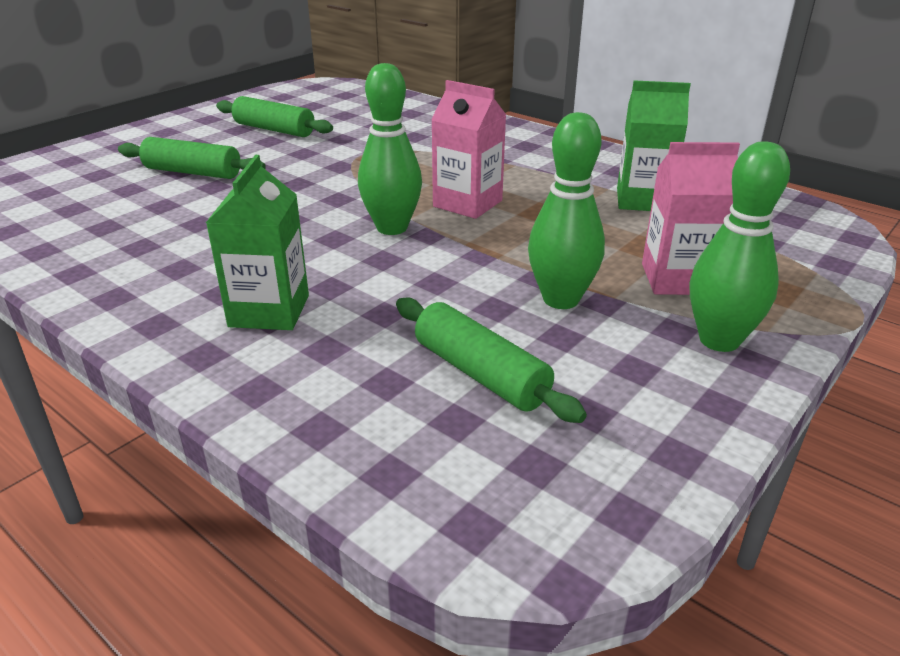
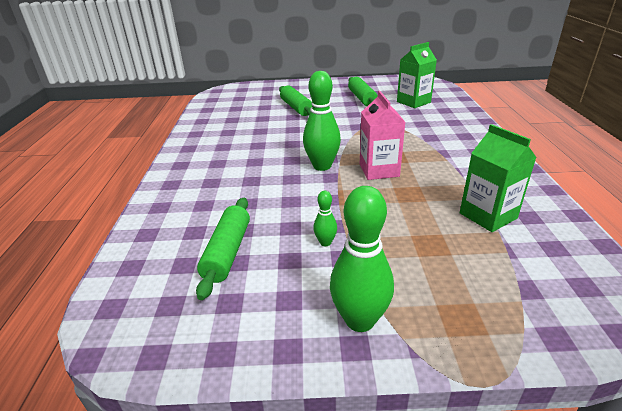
camera: 50 degrees right, 0 degrees up
green carton [206,155,309,330] -> green carton moved to [397,42,437,108]
green bowling pin [528,112,605,309] -> green bowling pin [313,191,337,246], size x0.49
pink carton [642,142,740,295] -> none

